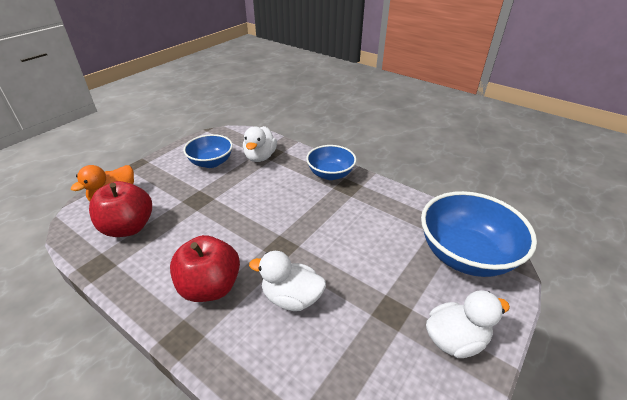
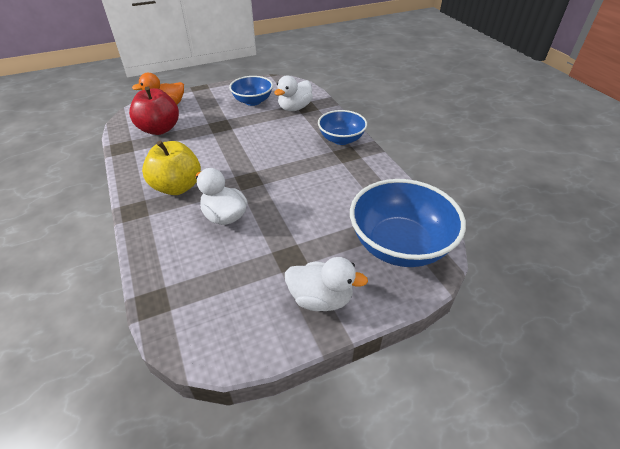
camera: 30 degrees right, 5 degrees up
red apple [170,235,240,302] -> yellow apple [142,141,201,195]

